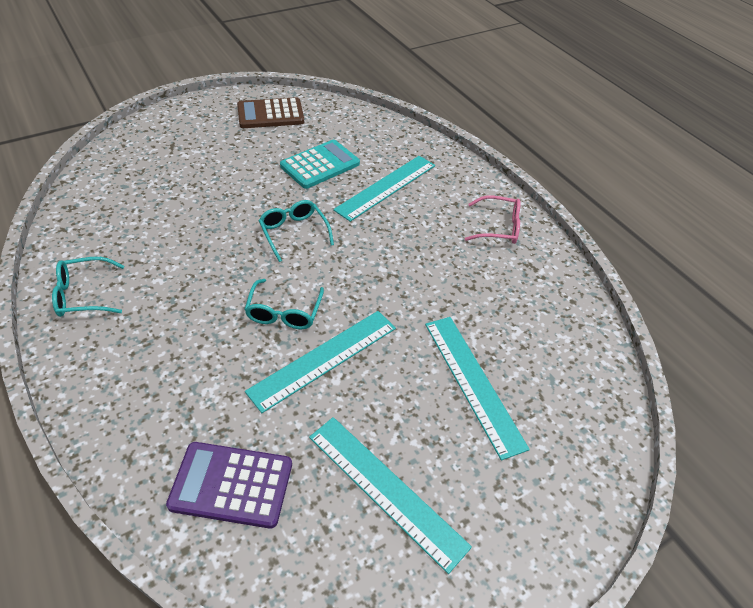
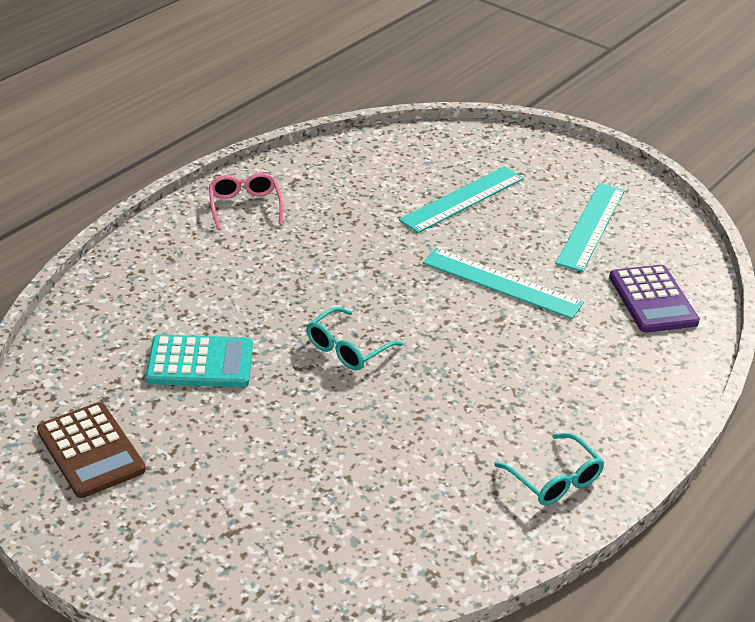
camera: 110 degrees left, 10 degrees down
turquoise glasses [244,279,324,329] -> none
turquoise calculator [280,140,360,189] -> turquoise calculator turned 150 degrees clockwise [146,334,253,387]
turquoise ruler [333,156,435,222] -> none

